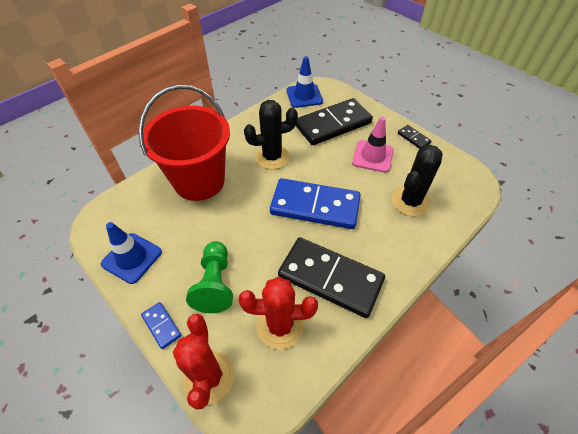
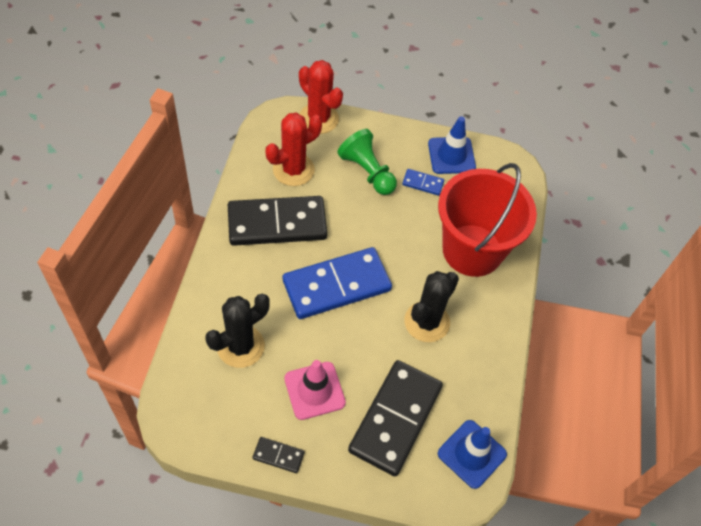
camera: 140 degrees right, 5 degrees up
blue domino [141,302,181,349] -> blue domino moved to [402,169,444,196]
black cactus [392,145,443,216] -> black cactus turned 45 degrees clockwise [205,294,270,368]

